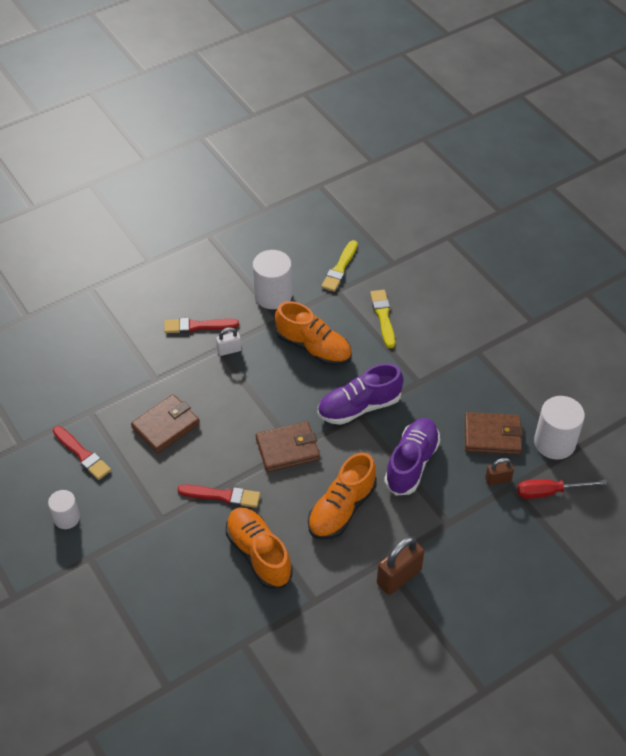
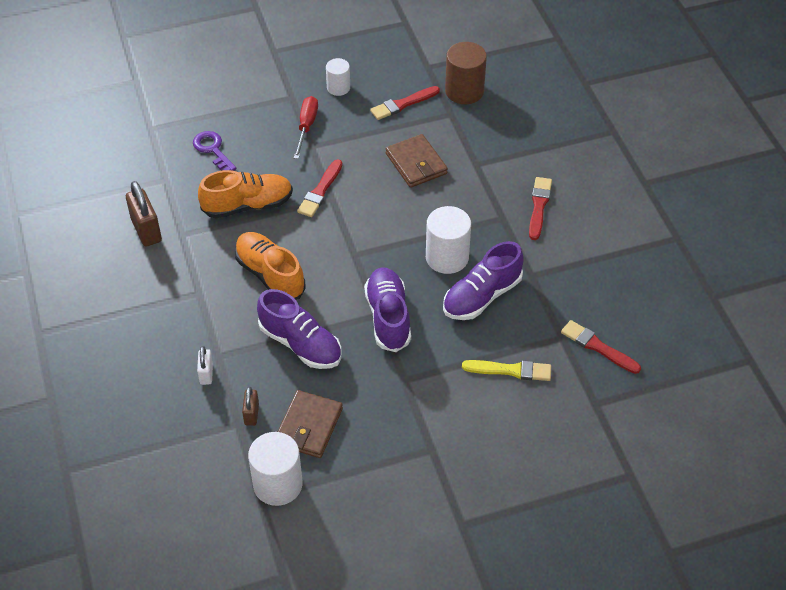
camera: 105 degrees right, 0 degrees up
white padlock [216,327,241,356] -> white padlock moved to [197,346,213,385]
white cylinder [253,250,292,309] -> white cylinder moved to [426,206,471,274]
brown wallet [256,421,320,472] -> none
orange shoe [275,301,352,366] -> purple shoe [443,241,524,320]
yellow brush [321,240,358,292] -> red brush [561,320,641,374]
brown padlock [377,536,424,595] -> brown padlock moved to [126,181,162,246]
red screwdriver [517,479,607,499] -> red screwdriver moved to [294,96,318,159]
none -> purple key [193,131,236,171]
none -> brown cylinder [445,42,487,104]

